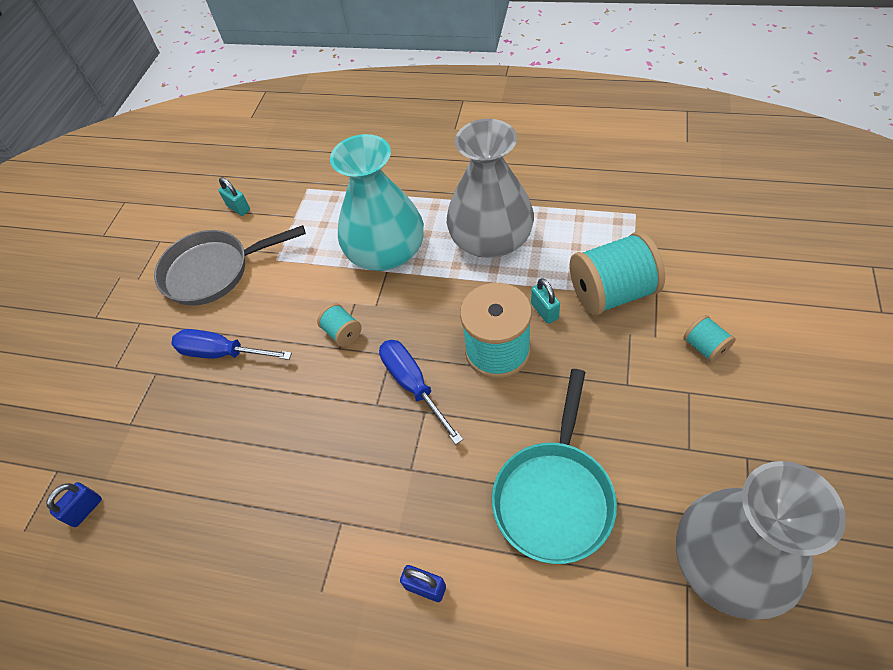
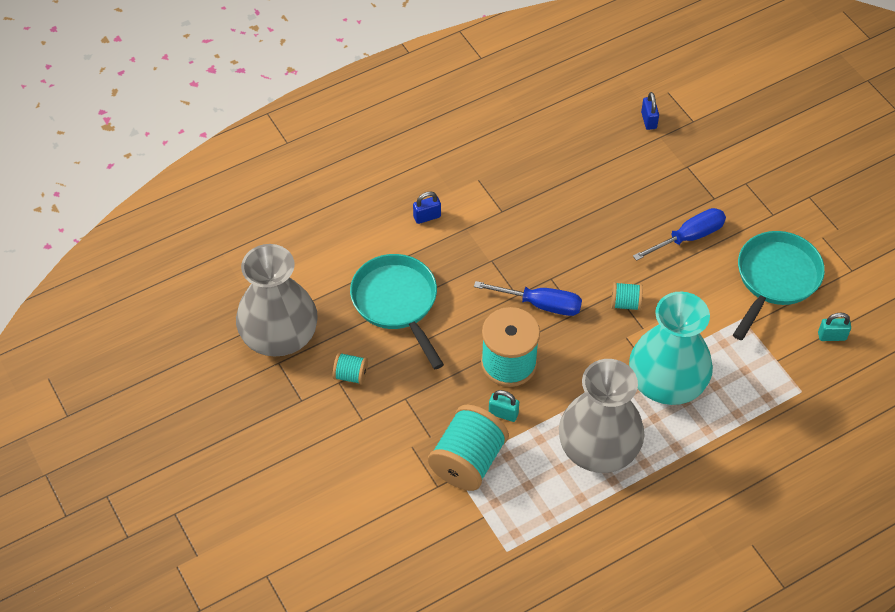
camera: 130 degrees right, 0 degrees up
grey pan [154,225,306,306] -> turquoise pan [733,231,825,340]
turquoise spool [683,315,736,363] -> turquoise spool moved to [333,352,368,385]

